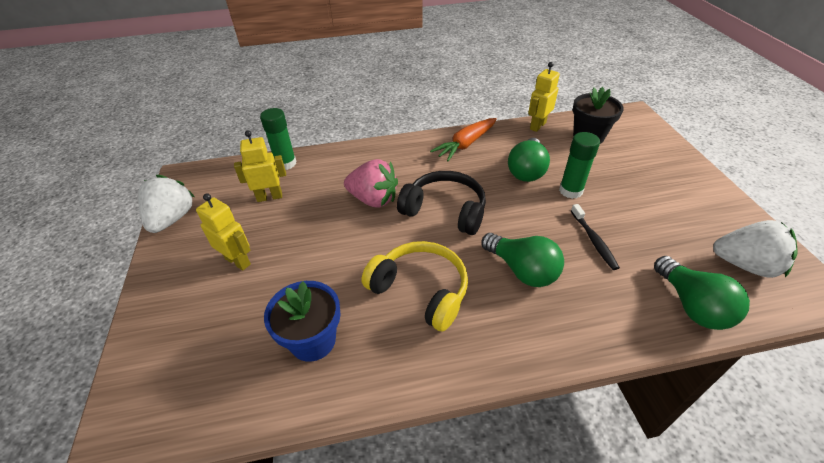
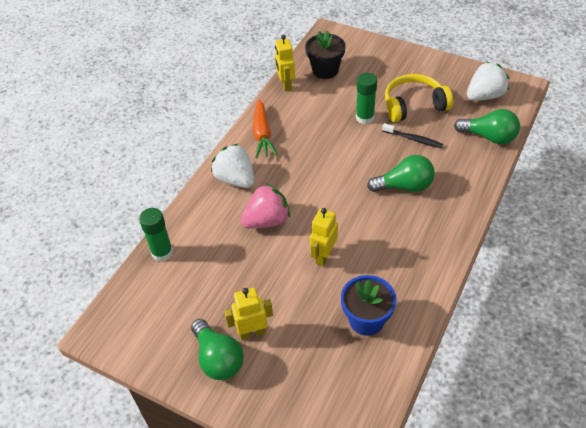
camera: 50 degrees left, 5 degrees up
white strawberry [138,175,195,233] -> white strawberry moved to [211,143,255,188]
yellow robot [234,130,286,202] -> yellow robot moved to [310,208,338,266]
yellow headphones [362,241,468,332] -> yellow headphones moved to [385,74,453,122]
black headphones [397,171,486,235] -> none
green light bulb [508,138,550,182] -> green light bulb moved to [191,319,244,380]

